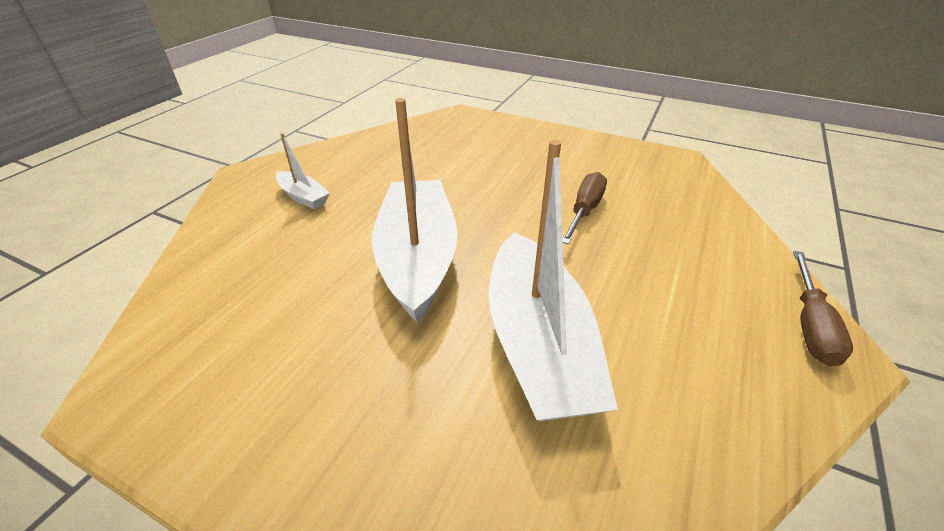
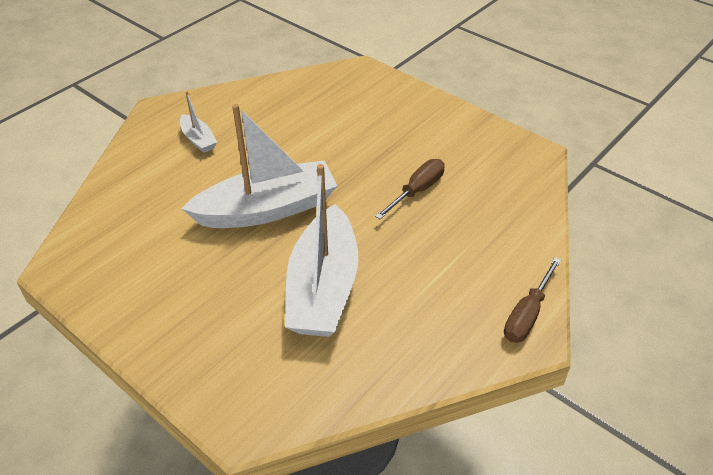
camera: 15 degrees right, 5 degrees up
white boat [372,98,458,323] -> white boat turned 60 degrees clockwise [182,104,337,228]

